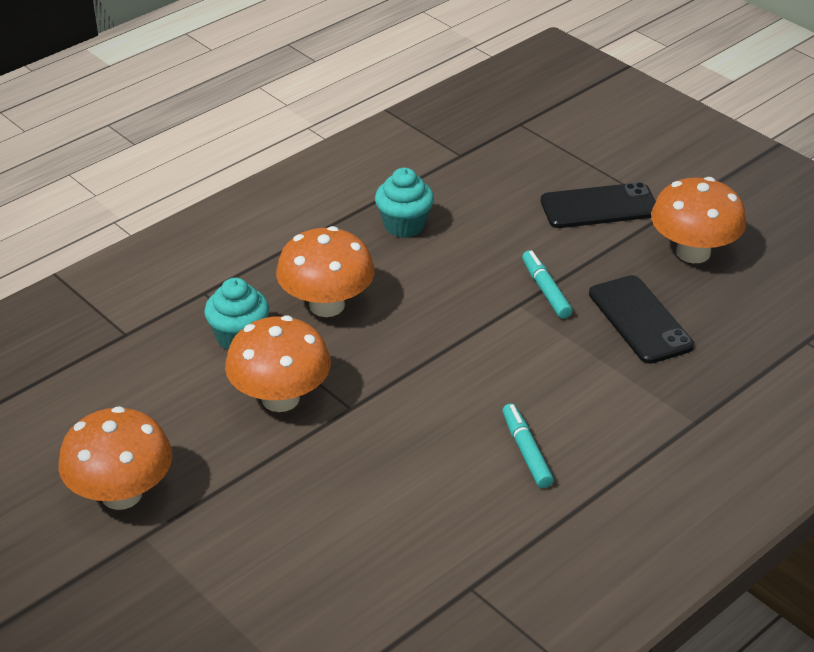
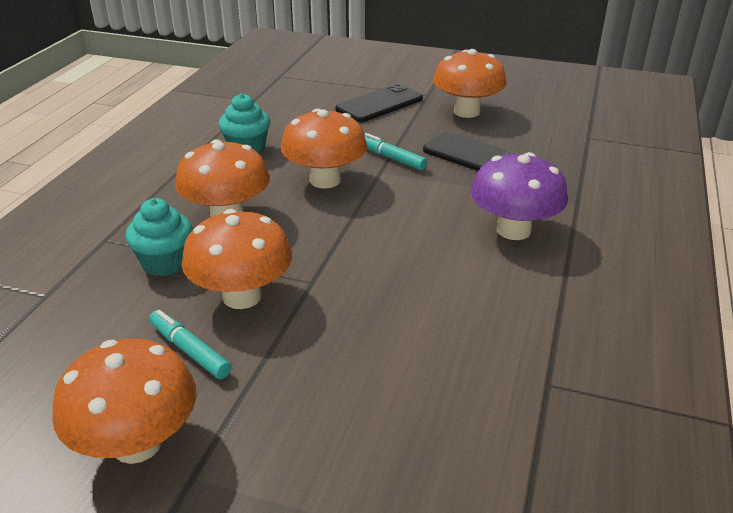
camera: 30 degrees left, 5 degrees down
turquoise marker [502,404,554,488] -> turquoise marker moved to [149,310,231,379]
none -> orange mushroom [281,109,367,189]
none -> purple mushroom [471,152,568,240]

